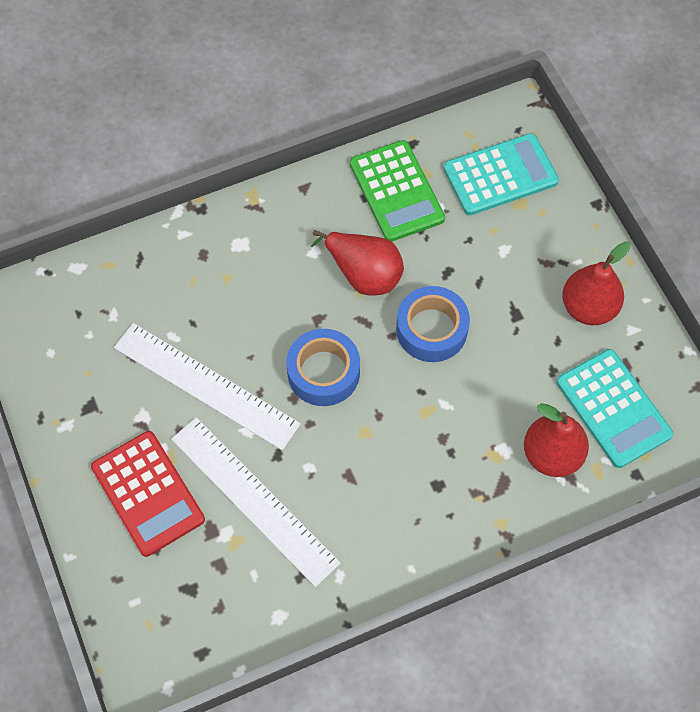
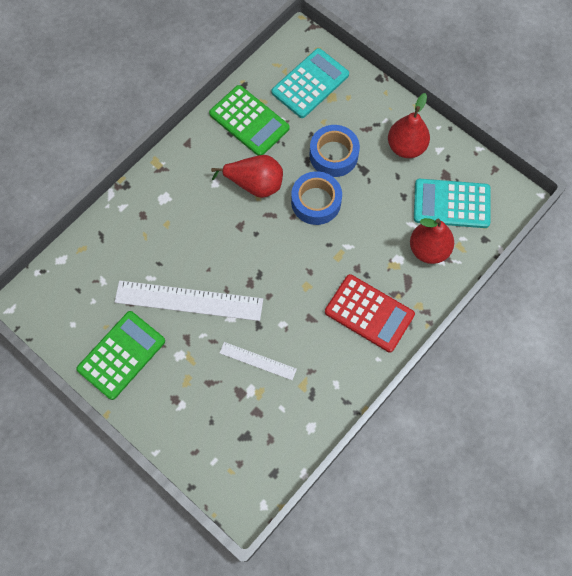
camera: 25 degrees left, 5 degrees up
red calculator [91,431,205,557] -> red calculator moved to [325,274,415,353]
white ruler [171,417,341,587] -> white ruler [220,342,297,380], size x0.52
blue tape [286,329,360,406] -> blue tape moved to [310,125,360,177]
turquoise calculator [556,349,673,468] -> turquoise calculator turned 150 degrees clockwise [414,179,491,228]
none -> green calculator [76,311,165,400]

